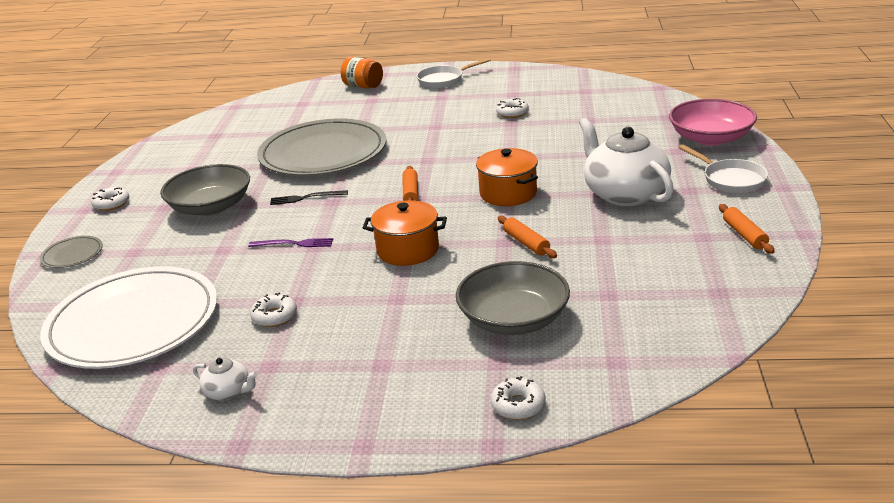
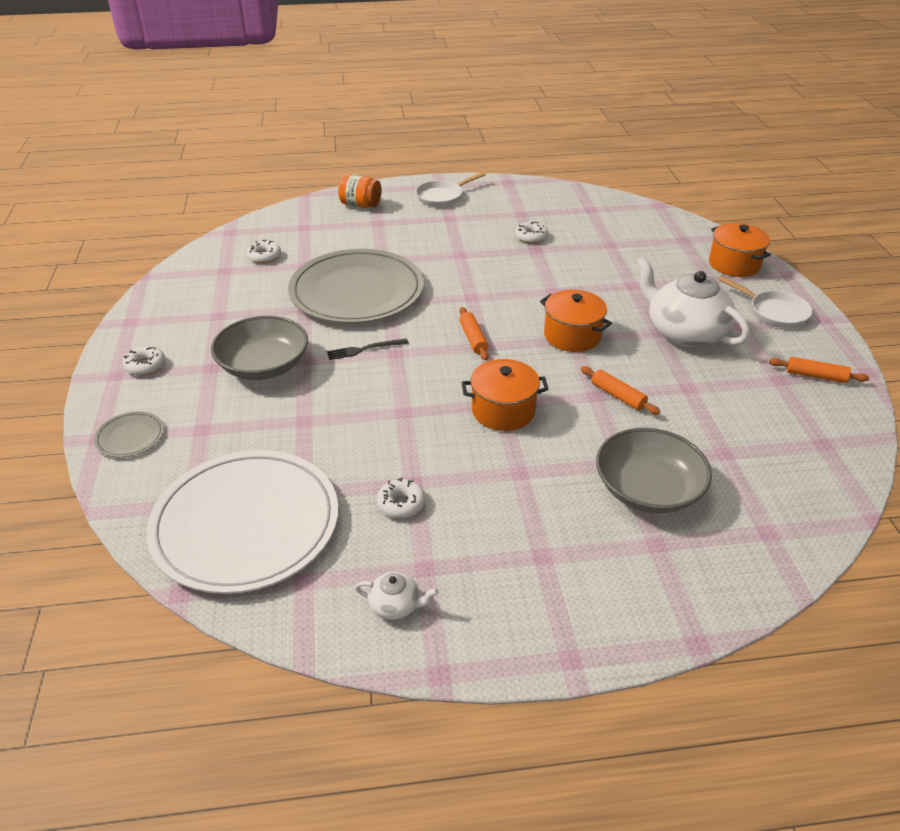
camera: 15 degrees left, 10 degrees up
purple fork [248,238,333,247] -> none
white donut [491,376,546,420] -> white donut moved to [247,239,281,264]
pink bowl [669,99,757,146] -> orange pot [709,223,771,277]
orange rolling pin [719,204,775,254] -> orange rolling pin turned 45 degrees counterclockwise [769,357,869,383]

